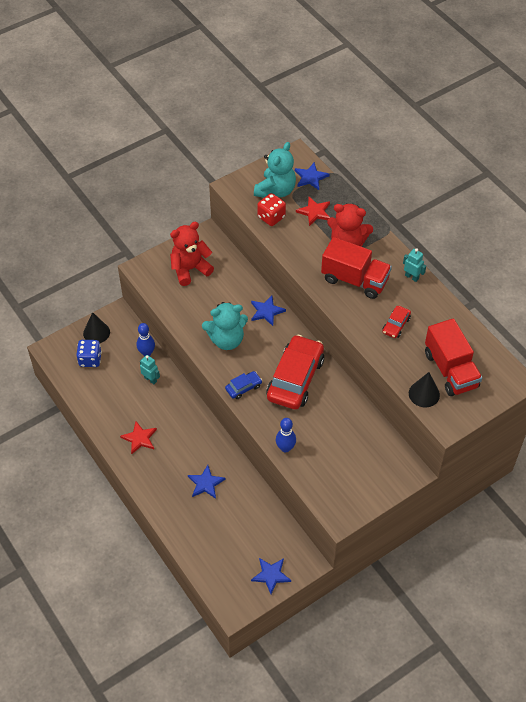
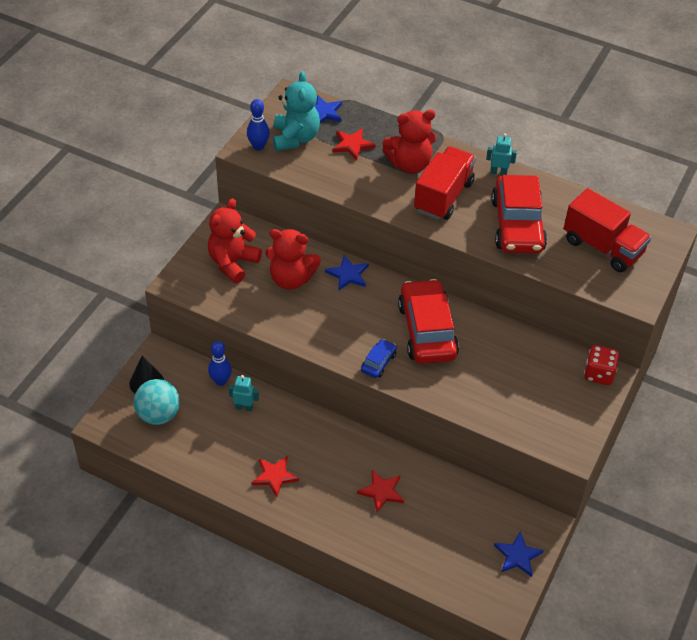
camera: 30 degrees left, 5 degrees down
blue dice [77,340,102,367] -> turquoise ball [134,379,180,425]
blue star [188,465,226,499] -> red star [357,470,404,512]
turquoise teddy bear [202,302,248,350] -> none
red dice [257,193,286,226] -> red dice moved to [584,345,619,385]
blue bowling pin [276,418,296,452] -> blue bowling pin moved to [247,99,270,150]
red truck [321,237,392,299] -> red truck turned 60 degrees counterclockwise [414,146,476,220]
red car [382,306,411,338] -> red car [491,175,547,253], size x2.24
black cone [409,372,440,407] -> none
none -> red teddy bear [265,229,321,290]

